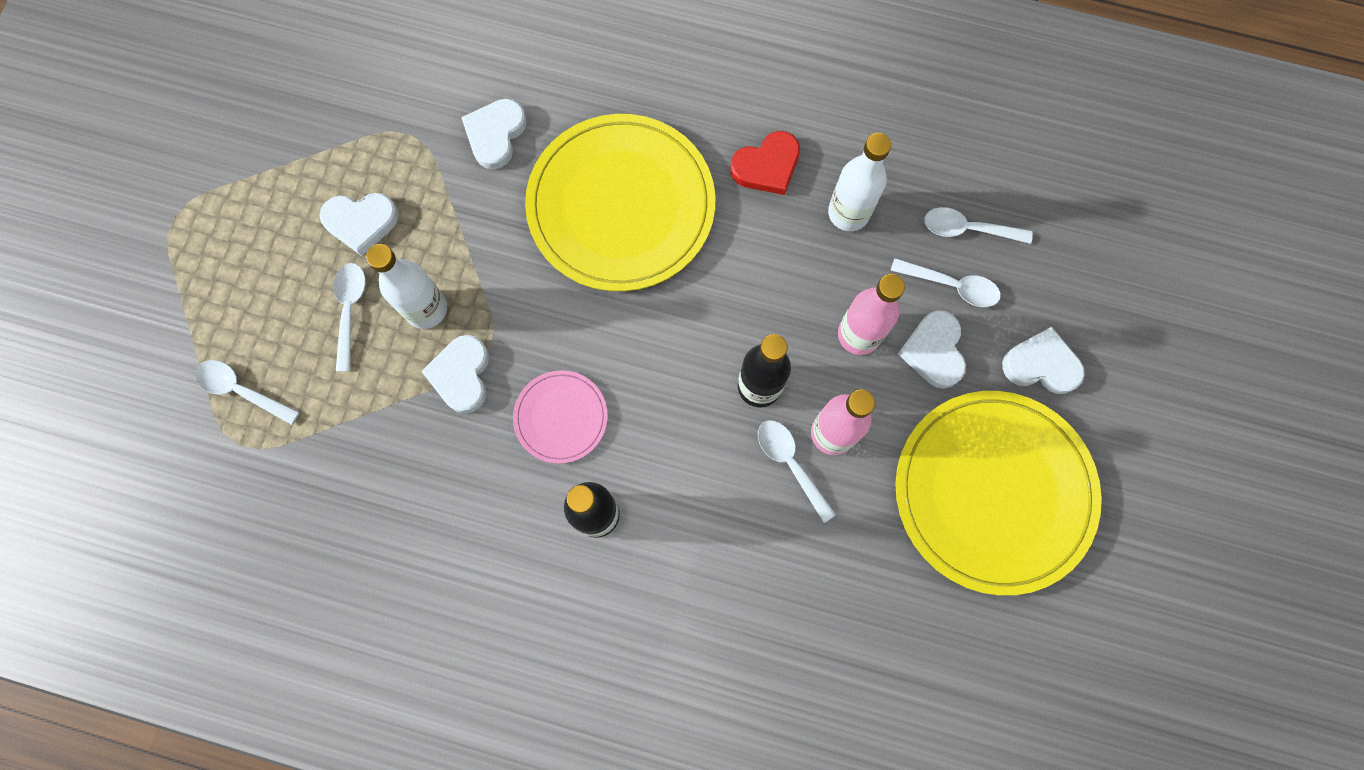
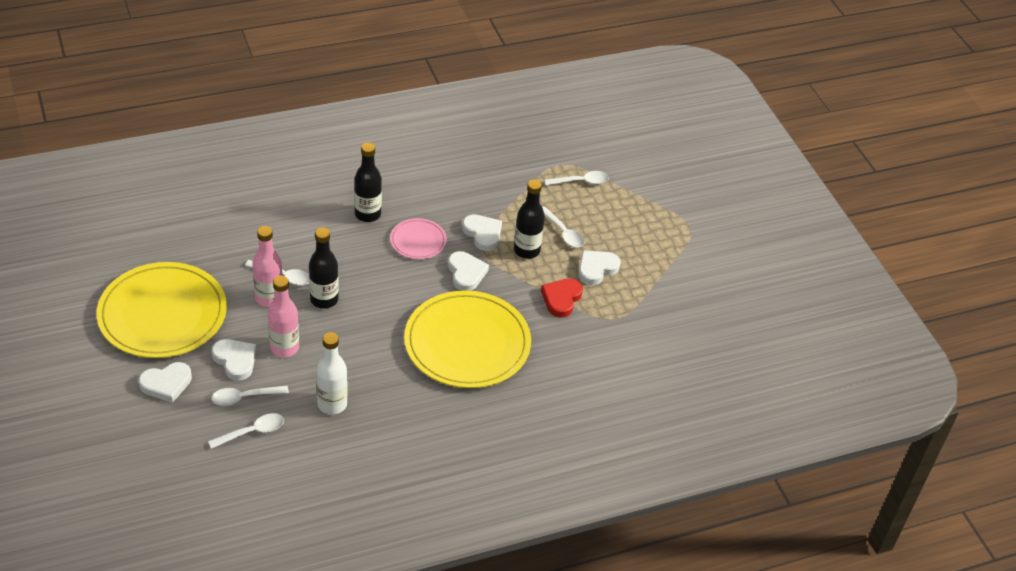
camera: 140 degrees right, 30 degrees down
white bottle [366,244,447,329] -> black bottle [514,179,545,259]
white heart [461,99,527,169] -> white heart moved to [448,251,489,291]
red heart [730,131,800,195] -> red heart moved to [541,278,583,317]

